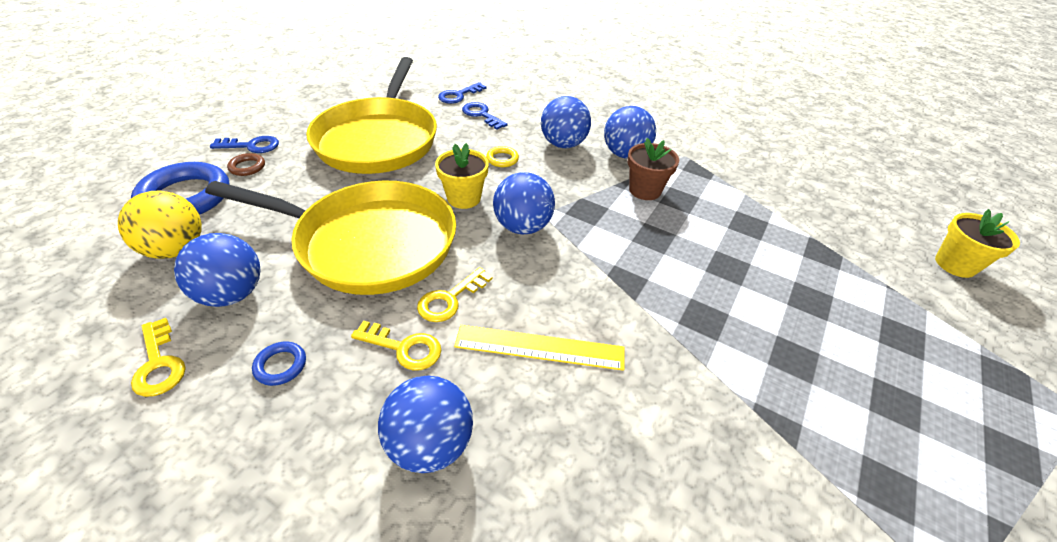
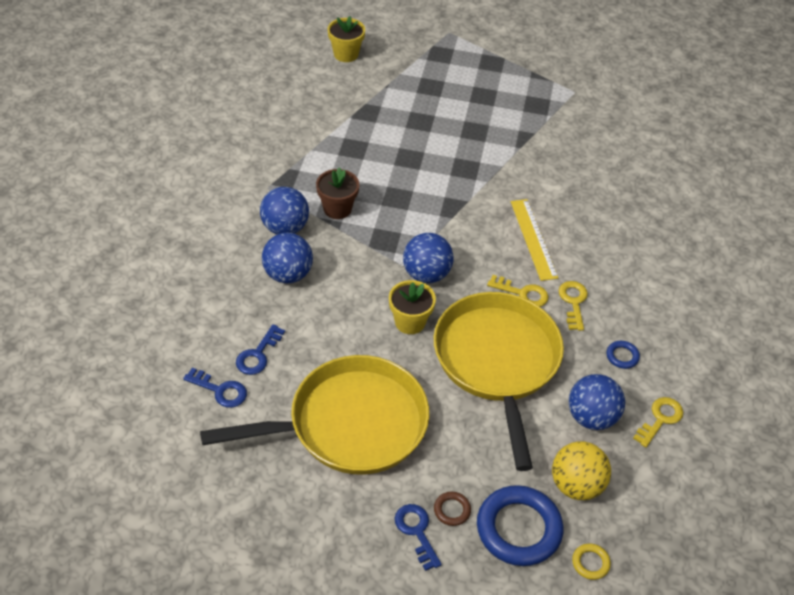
camera: 110 degrees left, 5 degrees up
blue ball [378,376,473,473] -> none
yellow ring [486,146,519,167] -> yellow ring moved to [572,544,611,580]

